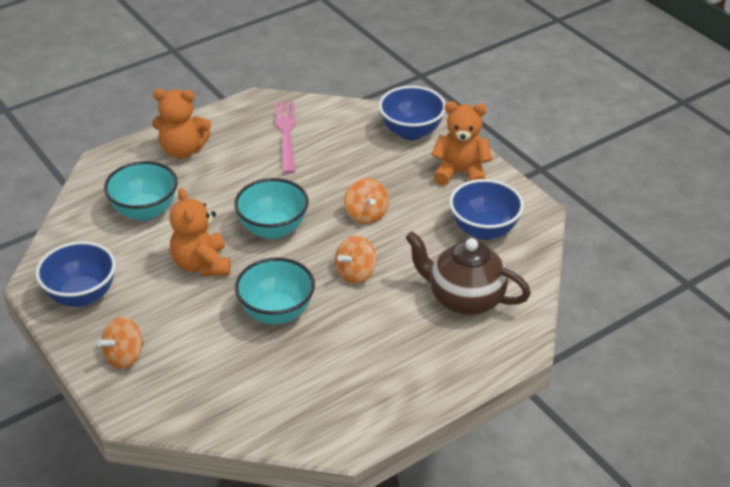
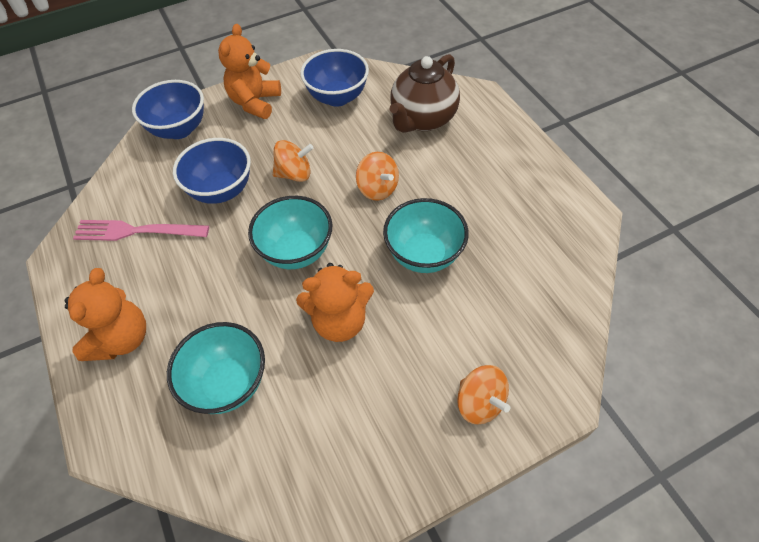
camera: 80 degrees left, 15 degrees up
blue bowl [35,241,116,307] -> blue bowl moved to [173,138,251,204]

